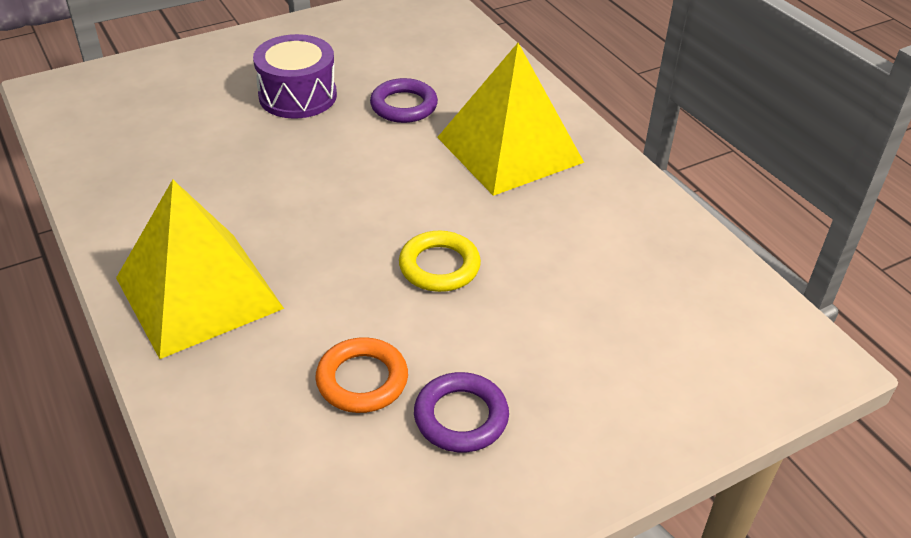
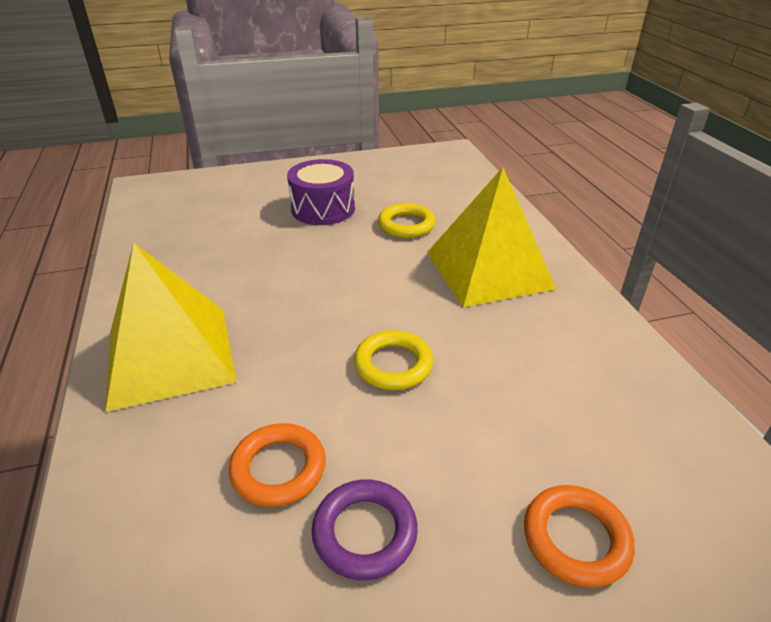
camera: 15 degrees right, 5 degrees down
purple ring [370,78,438,123] -> yellow ring [378,203,436,238]
none -> orange ring [524,485,635,588]

